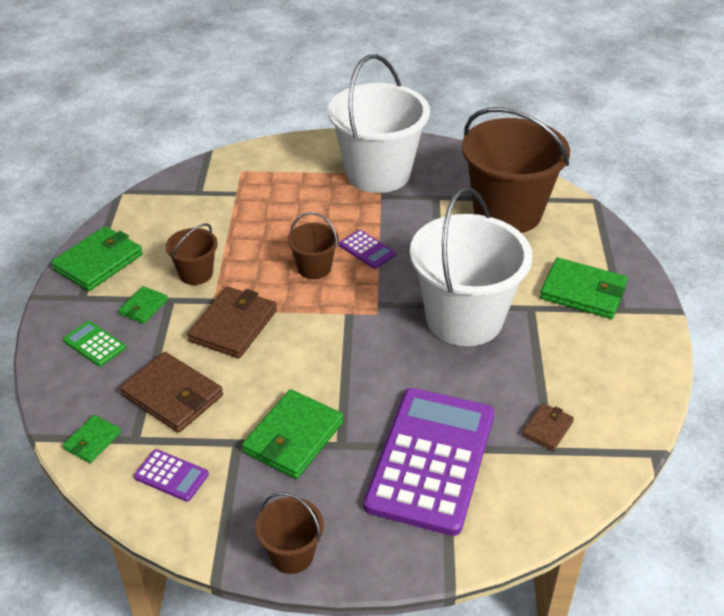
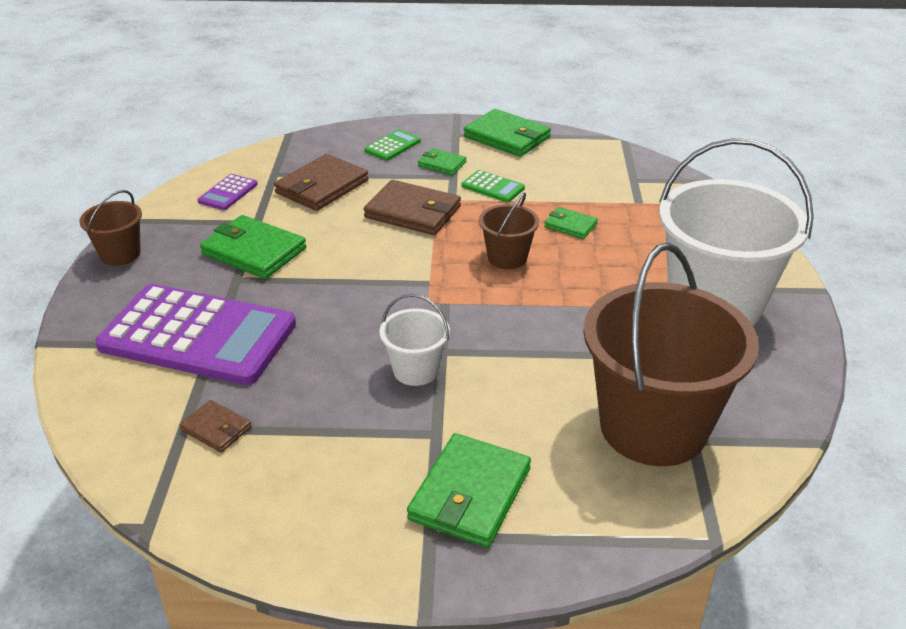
camera: 90 degrees right, 5 degrees down
green wallet [63,415,121,463] -> green wallet moved to [544,207,598,239]
brown bucket [166,223,218,285] -> green calculator [461,170,525,202]
purple calculator [339,230,396,269] -> none
white bucket [410,187,532,346] -> white bucket [380,294,450,386], size x0.46

